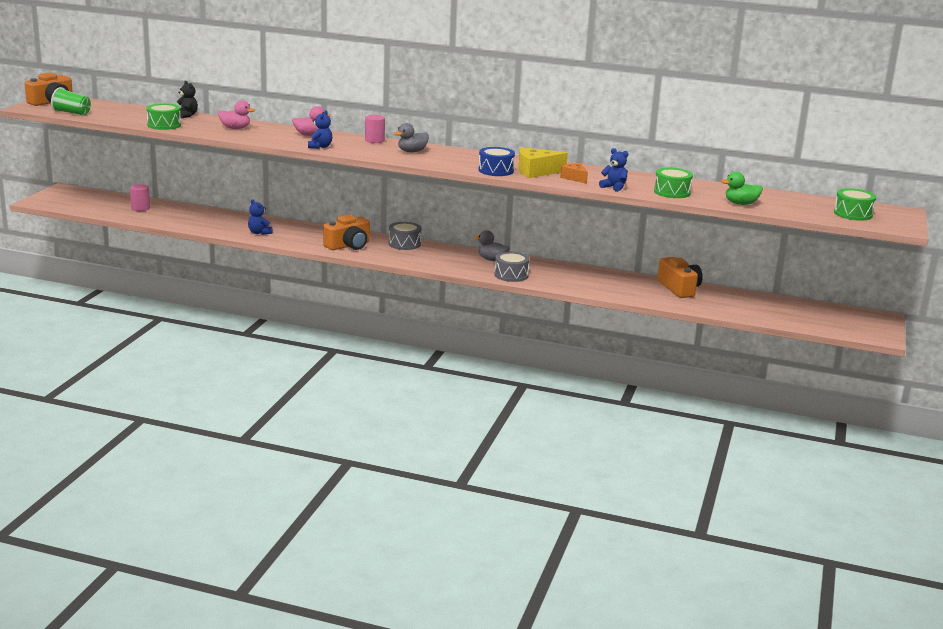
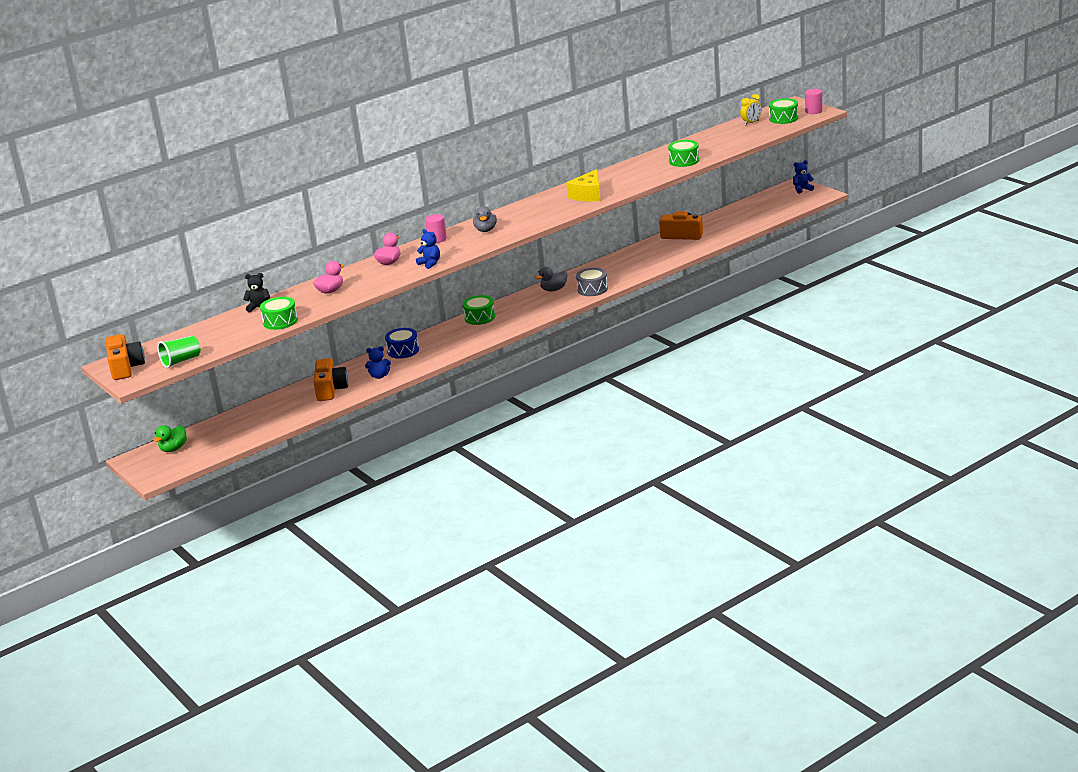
camera: 50 degrees left, 5 degrees up
pink cylinder [130,184,150,211] -> pink cylinder moved to [805,89,823,114]
orange camera [323,215,370,250] -> orange camera moved to [313,358,348,401]
grey drum [389,222,421,250] -> green drum [463,295,495,325]
blue drum [478,147,515,176] -> blue drum moved to [385,328,419,358]
orange cheese [560,163,588,184] -> none
blue teddy bear [599,148,628,192] -> blue teddy bear moved to [793,160,814,194]
green duck [721,172,763,205] -> green duck moved to [153,425,187,452]
none -> yellow clock [740,94,762,125]

